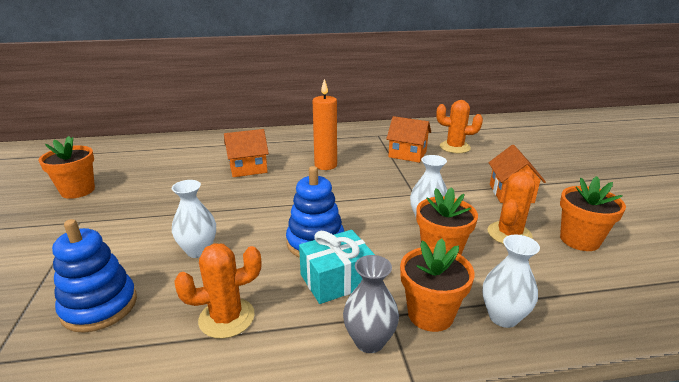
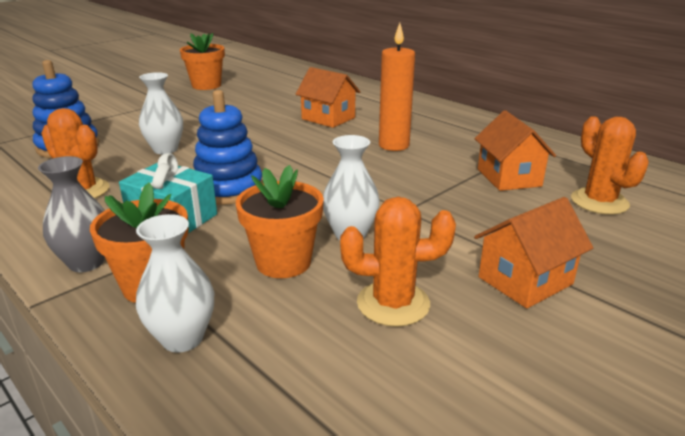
camera: 55 degrees right, 0 degrees up
orange flower pot [560,176,626,251] -> none

